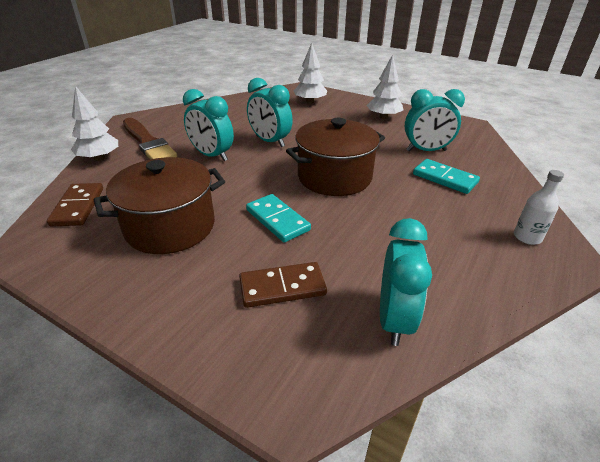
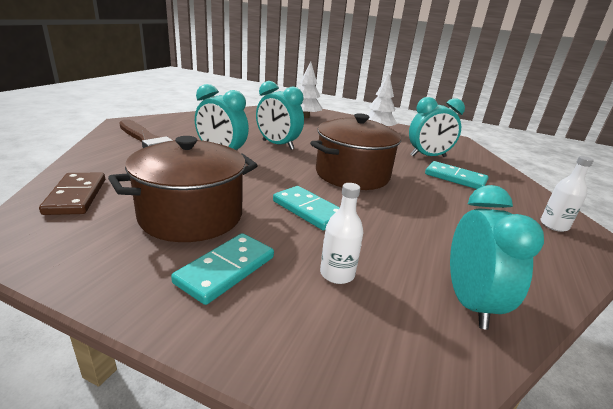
camera: 10 degrees left, 10 degrees down
white tree [71,86,118,161] -> none
brown domino [239,262,327,308] -> white bottle [320,183,364,284]
none -> turquoise domino [171,233,274,305]

